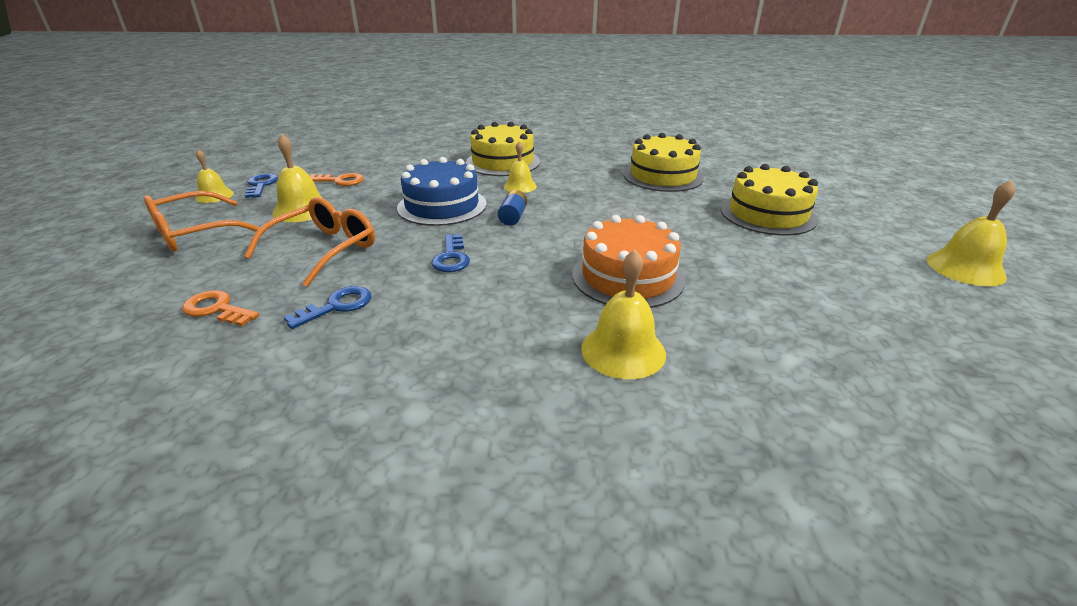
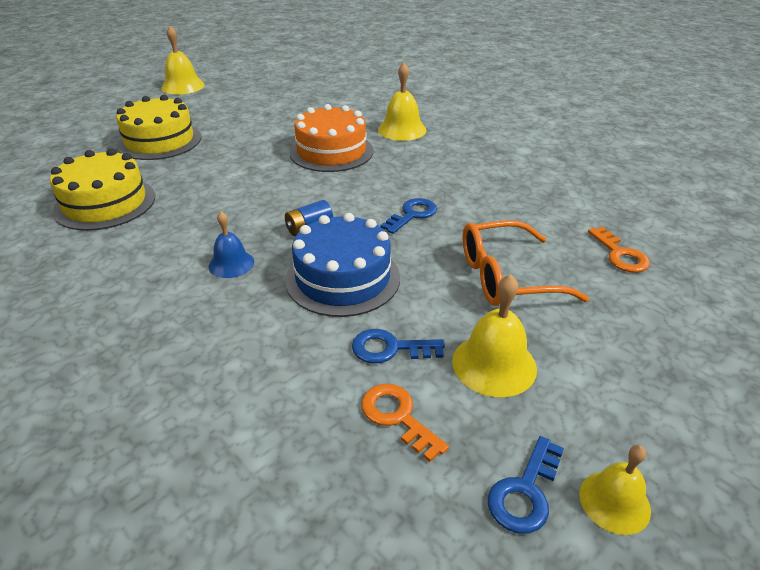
camera: 135 degrees left, 5 degrees up
orange glasses [144,191,260,252] -> none
blue key [284,286,371,329] -> blue key moved to [352,329,445,363]
yellow cake [466,122,540,176] -> none
yellow bell [504,141,537,193] -> blue bell [208,212,254,278]

